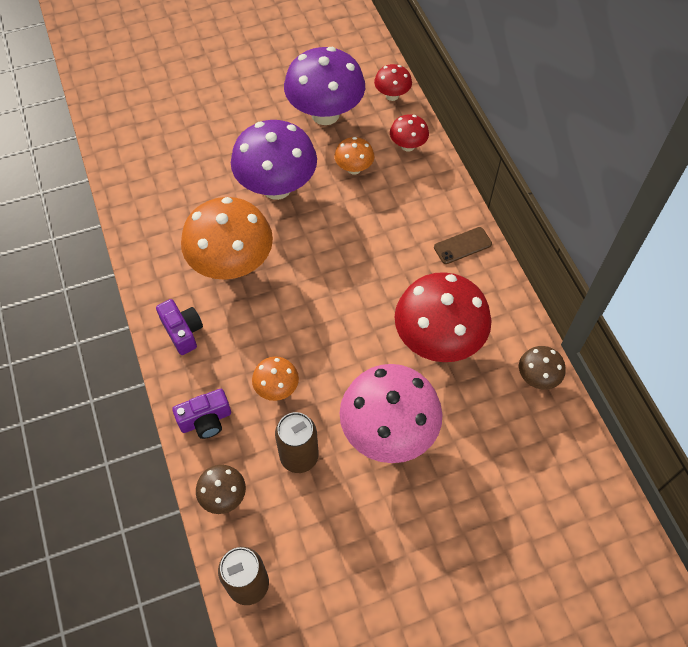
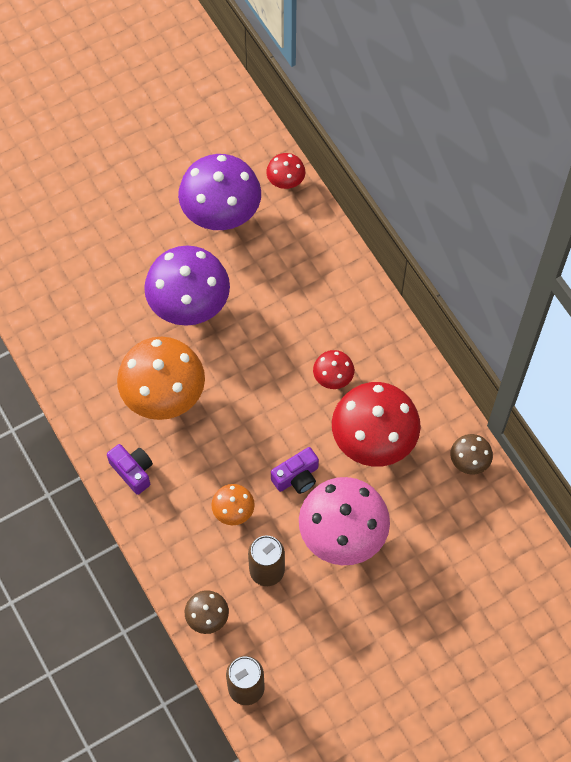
camera: 10 degrees left, 5 degrees up
purple camera [172,389,231,439] -> purple camera moved to [271,447,319,494]
orange mushroom [334,137,374,175] -> none
red mushroom [390,114,429,152] -> red mushroom moved to [313,350,354,389]
brown phone [434,227,492,264] -> none

